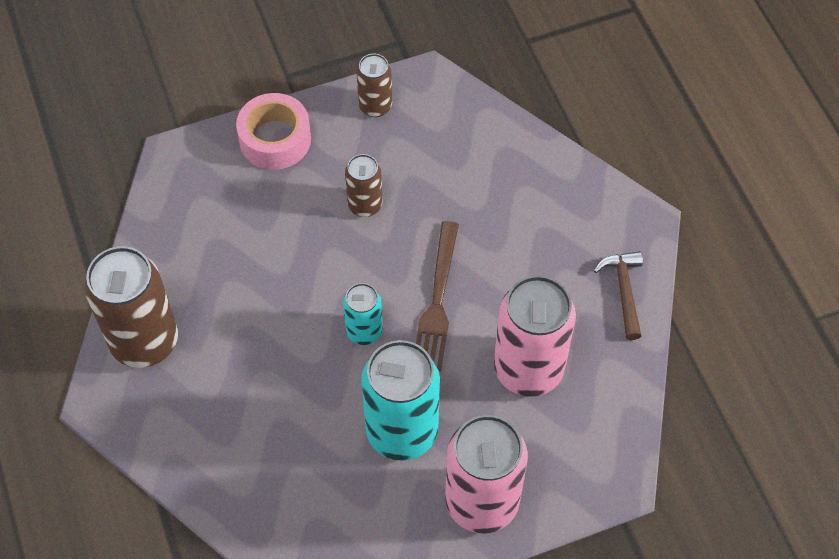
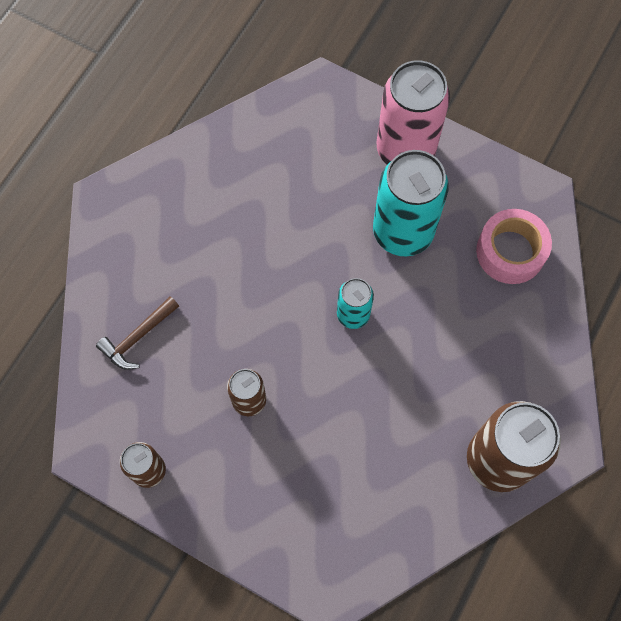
camera: 130 degrees left, 10 degrees up
pink tape [236,93,311,170] -> pink tape moved to [476,209,552,284]
brown fork [416,221,459,371] -> none
pink can [494,275,576,397] -> none
brown hammer [593,251,643,340] -> brown hammer moved to [96,296,179,370]

